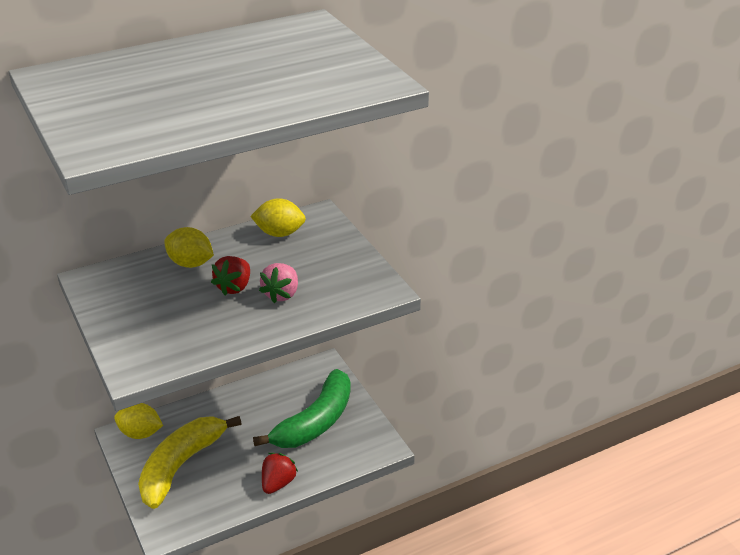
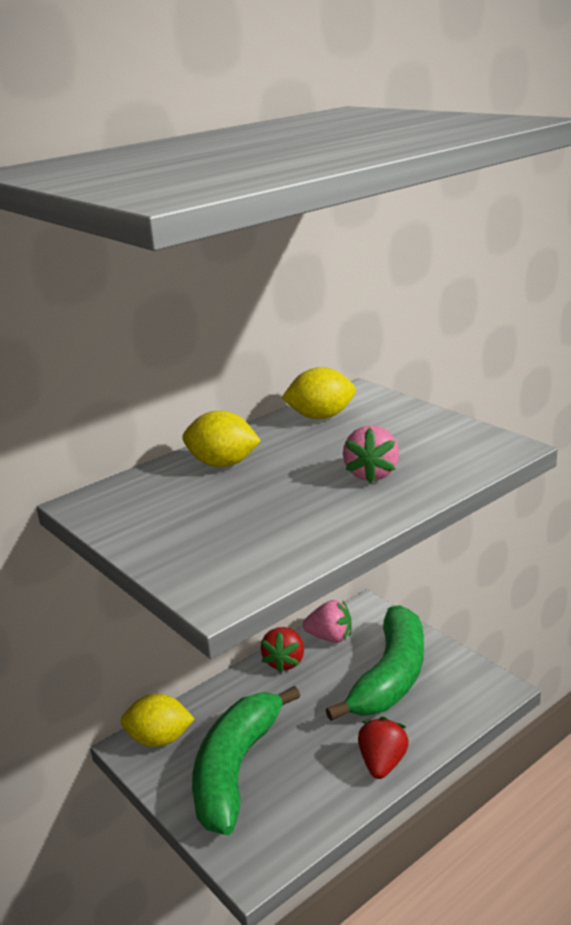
camera: 10 degrees left, 10 degrees down
yellow banana [138,416,242,509] -> green banana [192,686,300,835]
red strawberry [211,256,250,296] -> red strawberry moved to [261,627,304,673]
none -> pink strawberry [303,600,352,643]

